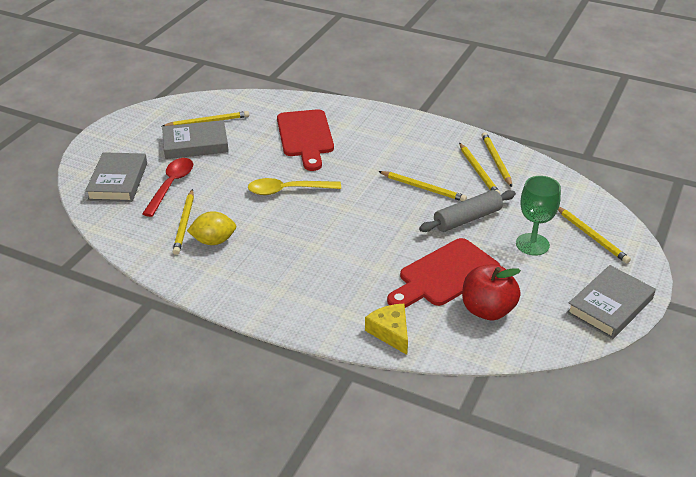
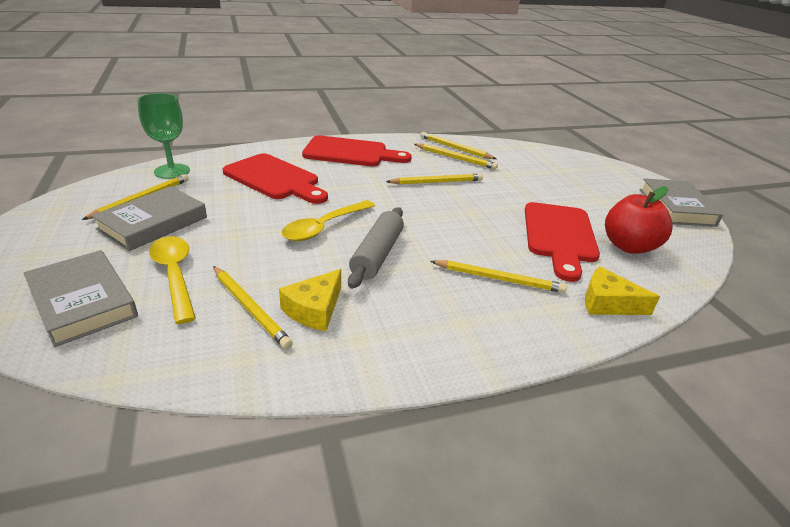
camera: 45 degrees left, 5 degrees down
red spoon [142,158,193,217] -> yellow spoon [149,236,196,324]
yellow lemon [187,211,236,245] -> yellow cheese [279,269,341,331]
grey rolling pin [419,190,516,232] -> grey rolling pin moved to [348,207,404,289]
green goblet [516,176,561,255] -> green goblet moved to [137,93,190,179]
yellow pencil [558,207,631,264] -> yellow pencil moved to [430,260,567,293]
none -> red cutting board [302,136,412,166]

